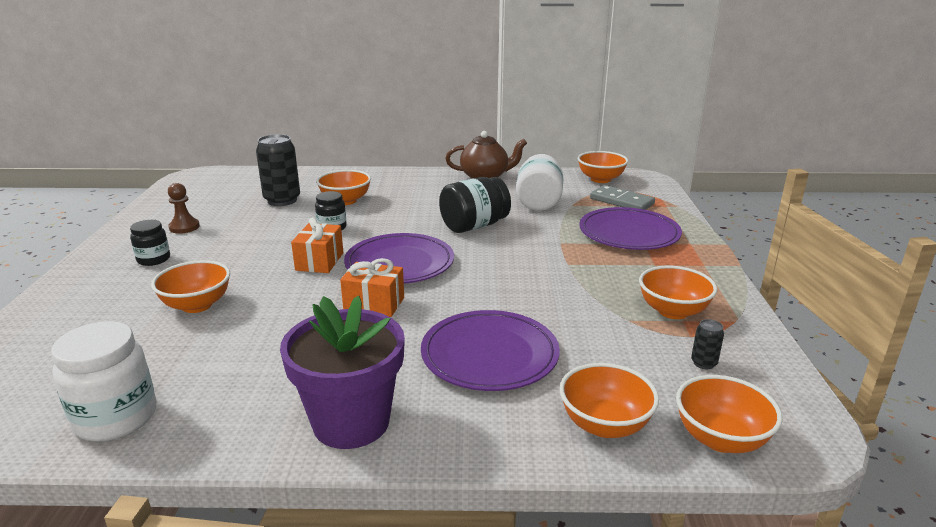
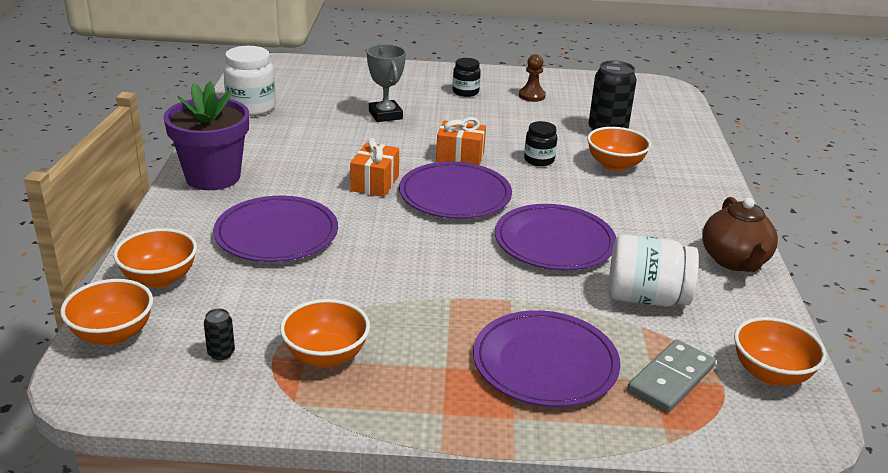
camera: 90 degrees right, 5 degrees up
orange bowl [151,260,230,313] -> grey trophy [367,44,406,122]
black jar [439,177,511,233] -> purple plate [495,204,616,271]

